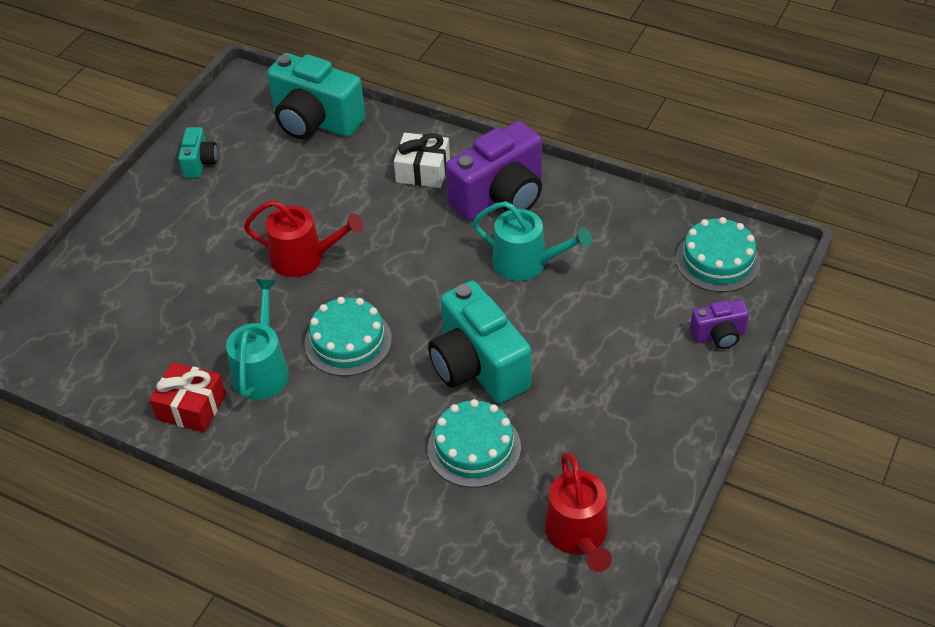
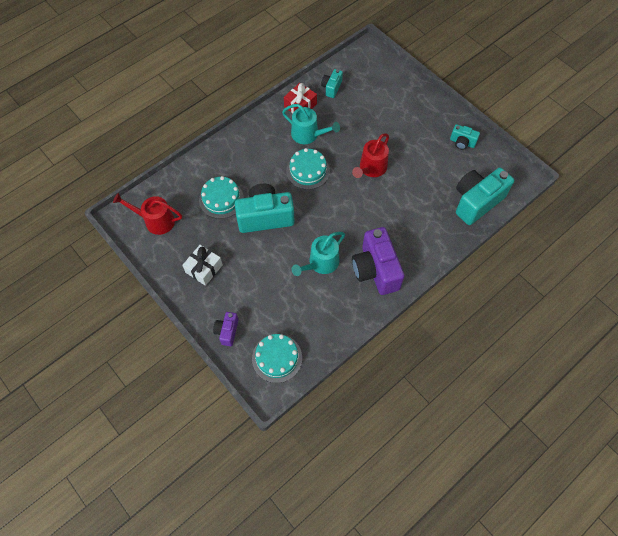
camera: 110 degrees right, 15 degrees up
white gift [394,133,450,188] -> white gift moved to [182,245,223,286]
none -> turquoise camera [321,69,343,98]

